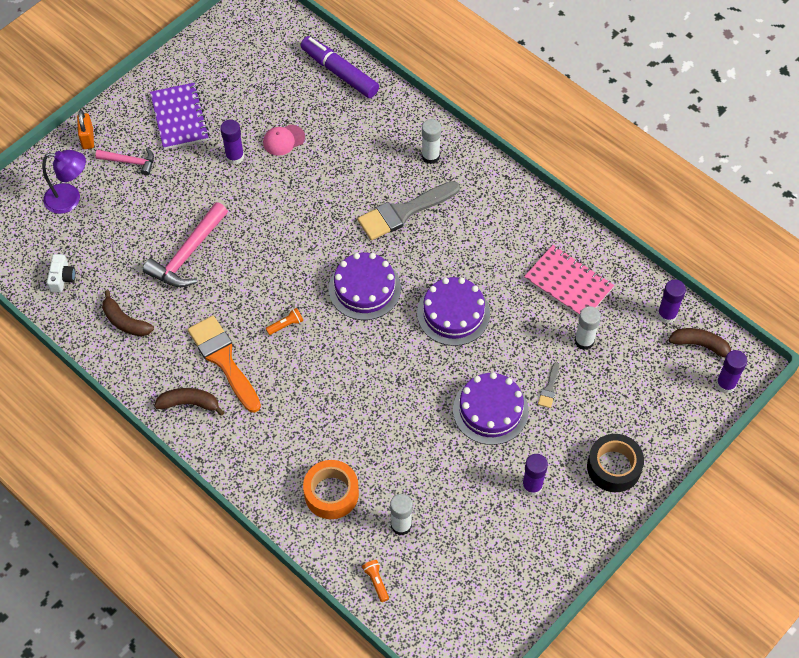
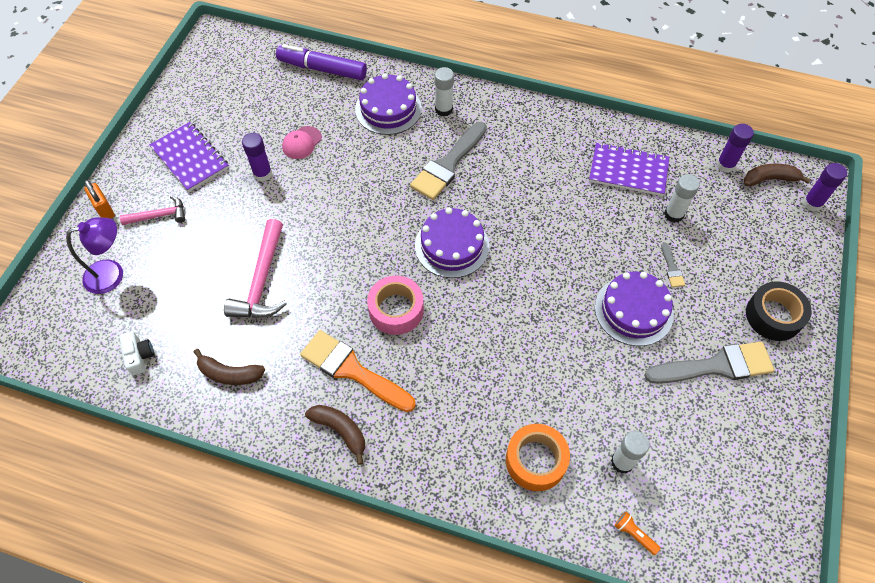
camera: 25 degrees left, 0 degrees up
brown banana [154,388,224,416] -> brown banana turned 60 degrees clockwise [305,405,365,465]
orange flashlight [266,308,303,335] -> pink tape [367,276,424,335]
purple cake [417,277,490,346] -> purple cake moved to [355,74,422,135]
purple glue stick [522,454,548,496] -> grey brush [644,342,774,384]
pink notebook [524,245,614,316] -> purple notebook [589,142,669,196]

